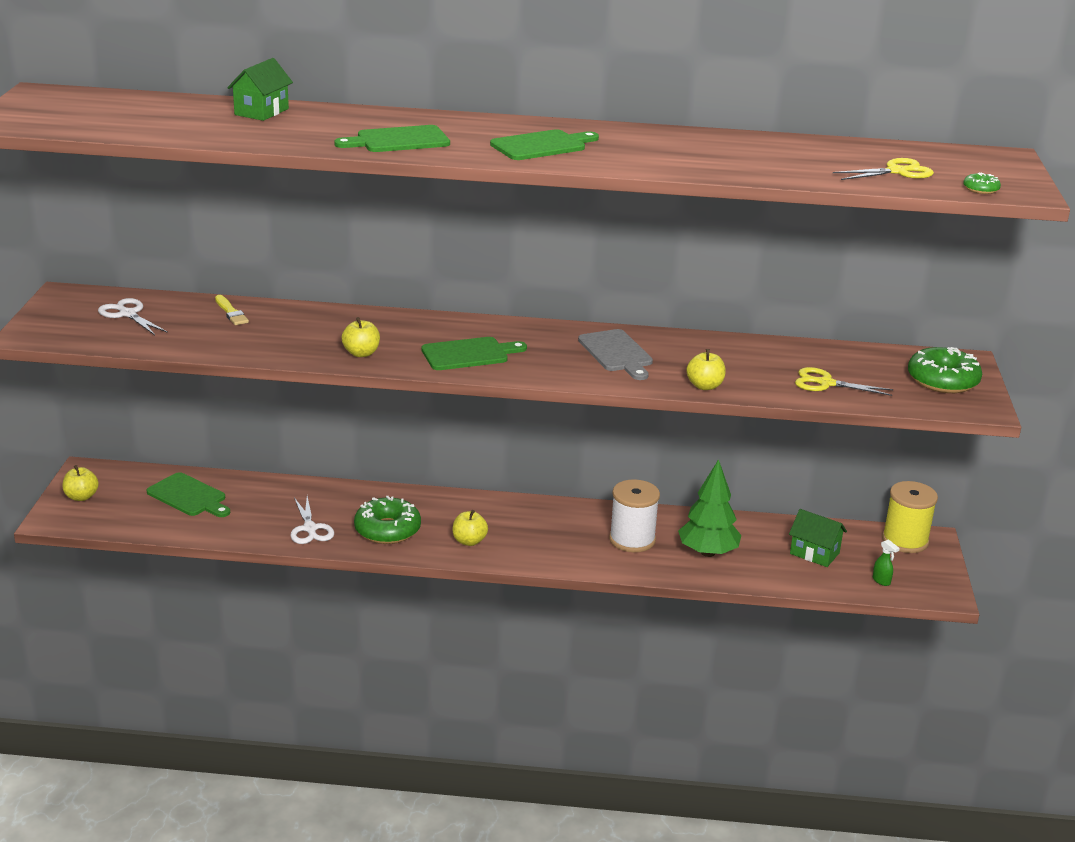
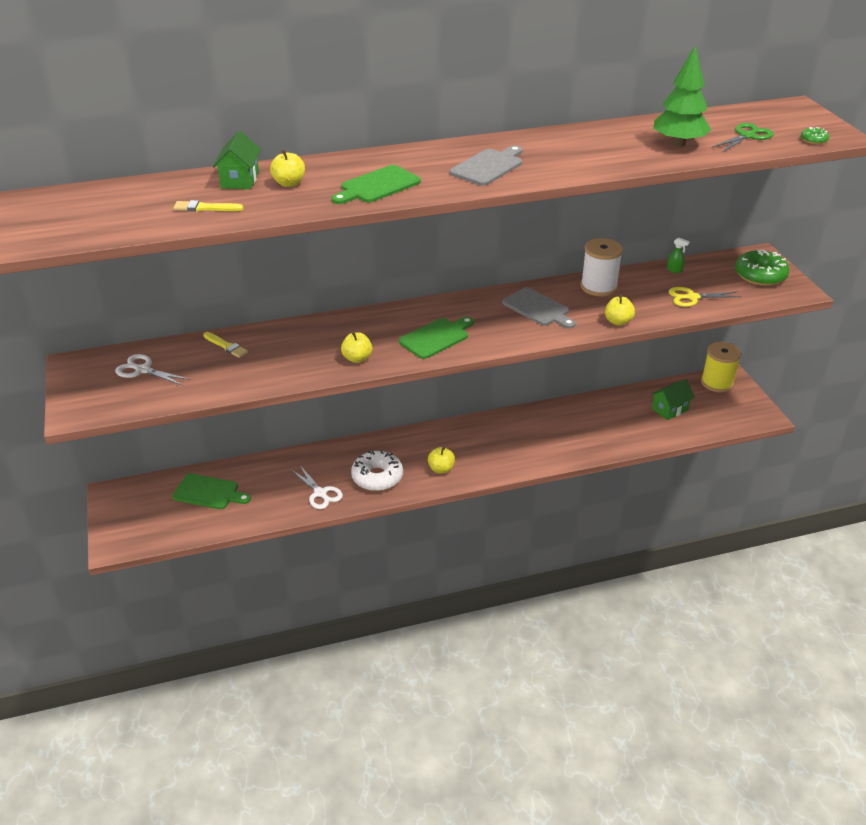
camera: 20 degrees left, 10 degrees up
yellow apple [62,465,99,501] -> yellow apple moved to [270,150,305,187]
green donut [354,496,421,544] -> white donut [351,450,403,491]
green cutting board [490,129,599,160] -> grey cutting board [450,145,522,186]
white spool [609,479,660,552] -> white spool moved to [580,238,623,296]
green tree [678,459,741,557] -> green tree moved to [653,46,711,147]
green house [789,509,847,567] -> green house turned 45 degrees counterclockwise [651,379,695,420]
yellow scissors [833,158,934,180] -> green scissors [712,123,774,152]
green spray bottle [873,539,900,586] -> green spray bottle moved to [667,237,690,273]
none -> yellow brush [173,200,244,212]

